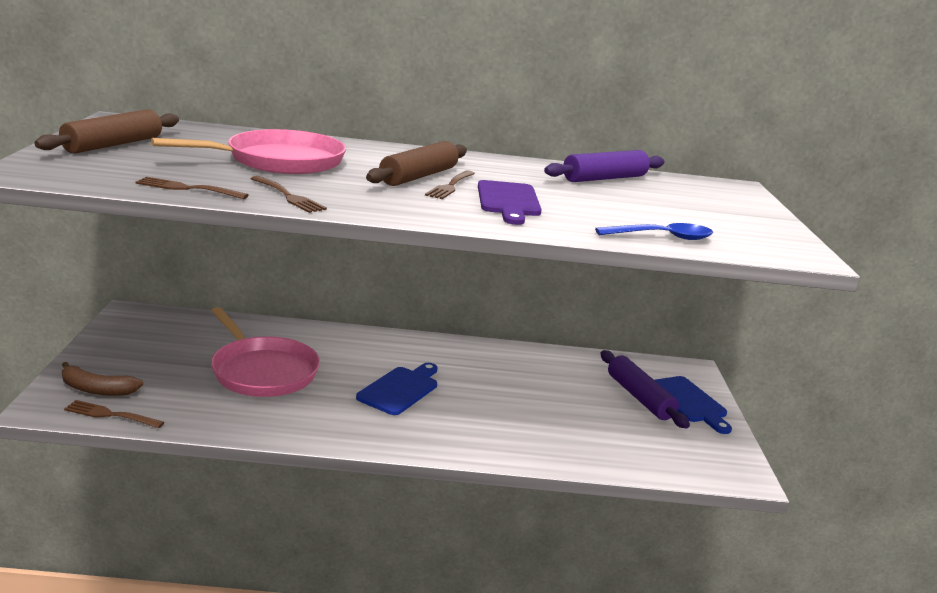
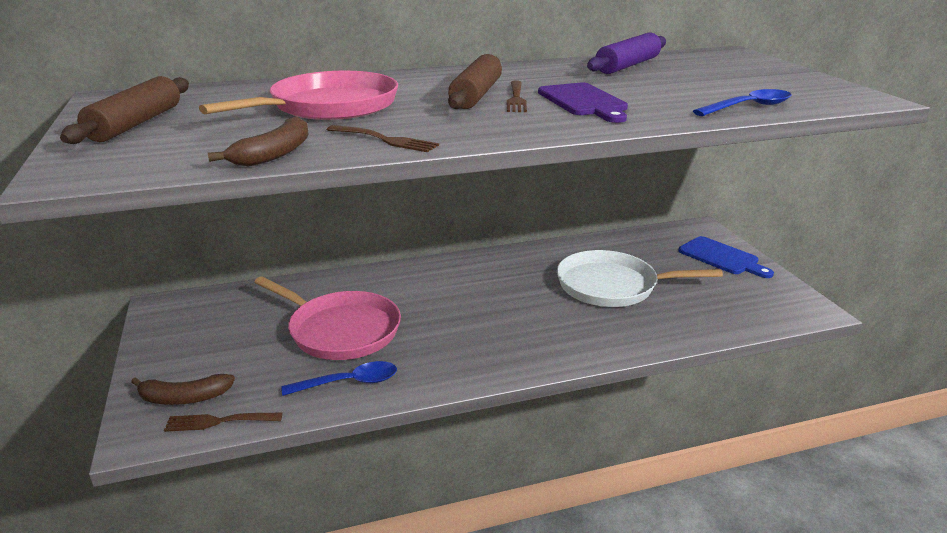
camera: 15 degrees left, 5 degrees up
brown fork [136,177,248,199] -> brown banana [208,117,308,166]
blue cutting board [356,363,438,415] -> none
purple rolling pin [601,350,690,428] -> none
none -> blue spoon [281,361,397,396]
none -> white pan [557,250,723,307]

